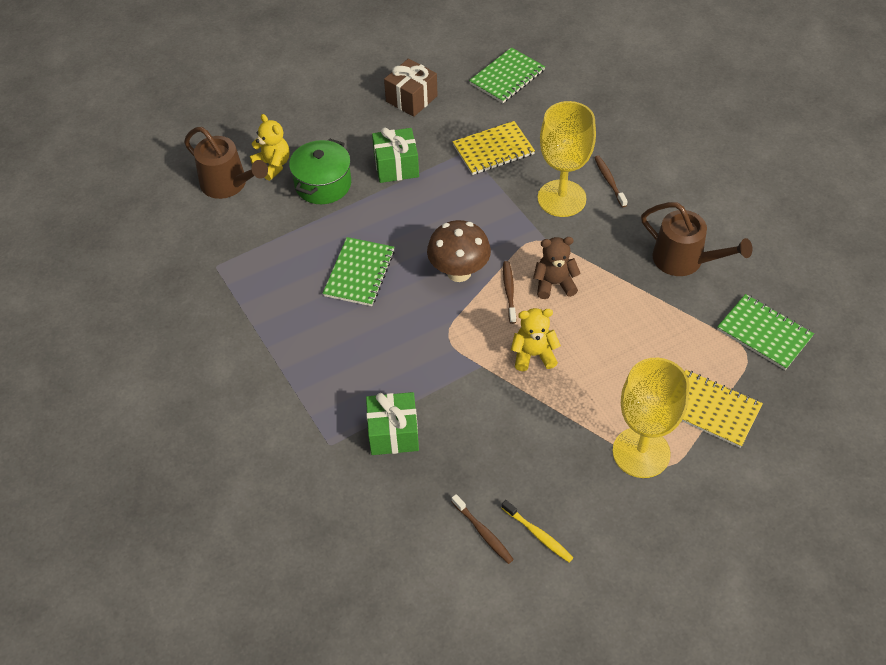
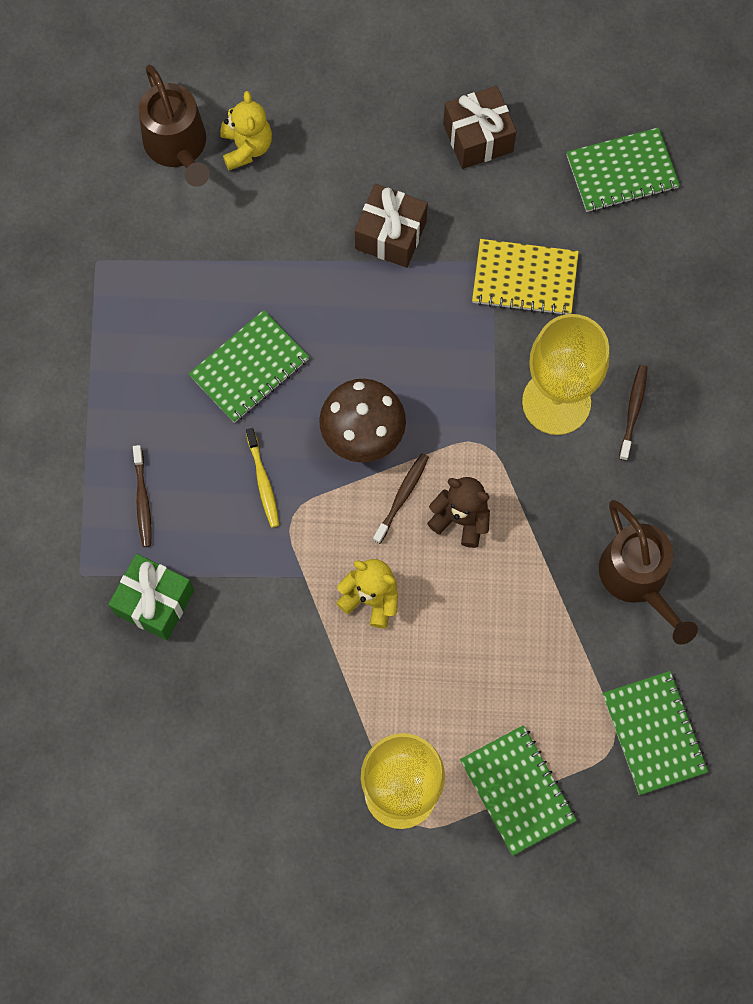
camera: 30 degrees right, 20 degrees up
green pot [289,138,351,204] -> none
green gift [372,127,419,183] -> brown gift [355,184,428,268]
brown toothbrush [452,494,514,564] -> brown toothbrush moved to [133,445,152,547]
yellow toothbrush [502,500,574,562] -> yellow toothbrush moved to [246,428,279,528]
yellow notebook [682,370,763,448] -> green notebook [460,725,577,856]

